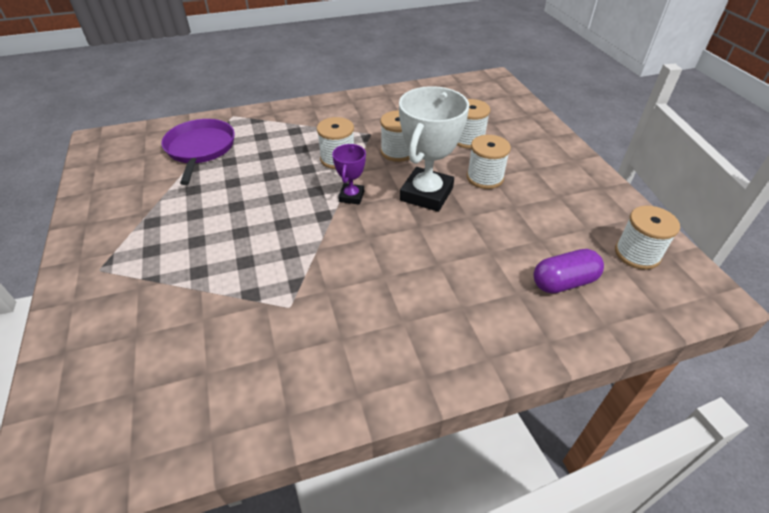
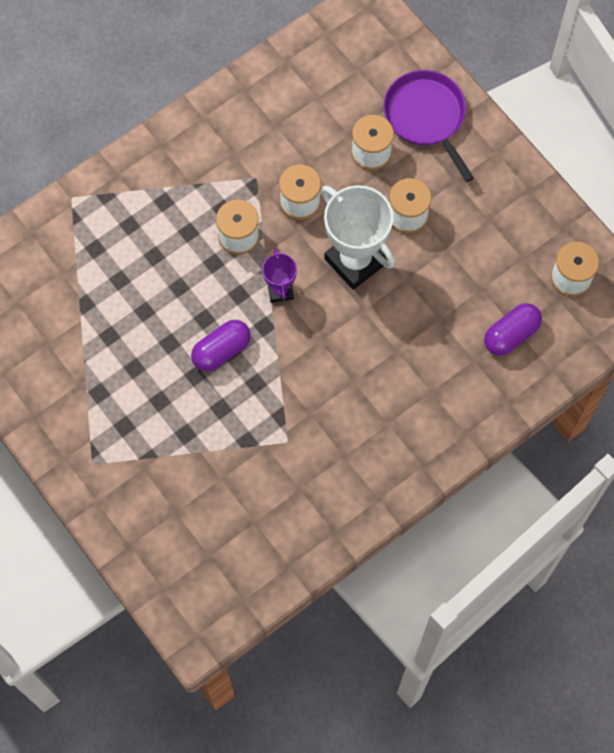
camera: 20 degrees left, 25 degrees up
purple pan [161,119,235,185] -> purple pan moved to [383,70,474,182]
white trophy [399,86,469,212] -> white trophy turned 45 degrees counterclockwise [321,185,395,290]
none -> purple capsule [191,320,251,372]

